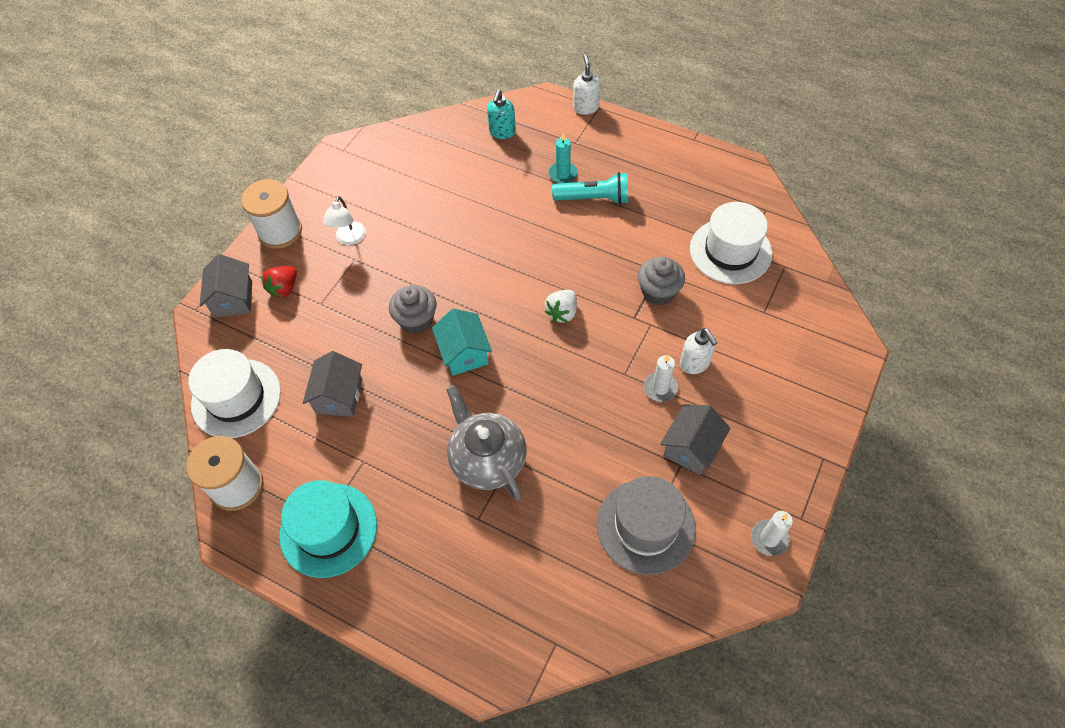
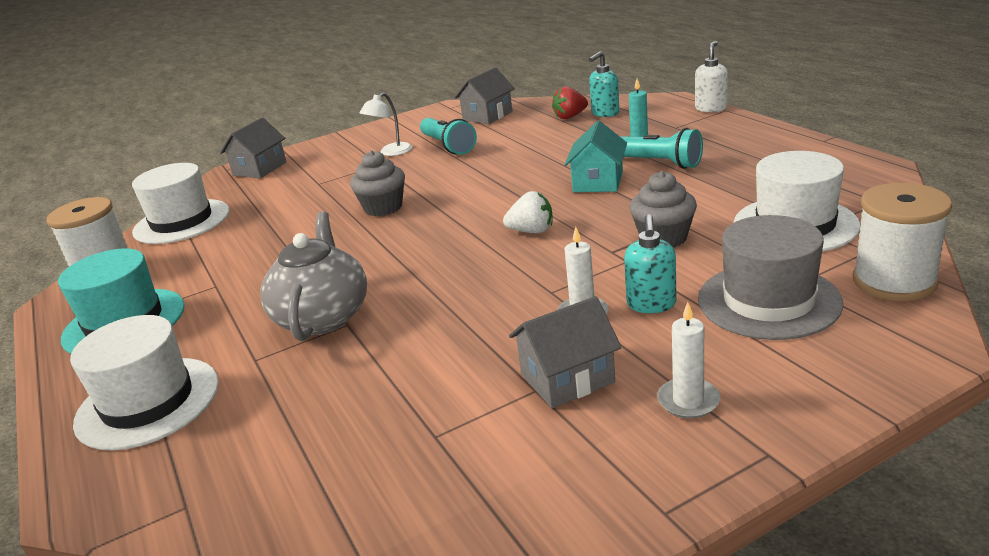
camera: 35 degrees right, 30 degrees down
white spool [241,179,302,249] -> white spool moved to [853,183,952,301]
red strawberry [261,266,297,298] -> red strawberry moved to [552,87,588,119]
grey house [303,351,362,417] -> grey house moved to [454,68,515,124]
turquoise house [432,309,492,376] -> turquoise house moved to [564,120,627,192]
white strawberry [545,290,577,322] -> white strawberry turned 150 degrees counterclockwise [503,191,553,233]
grey hat [597,476,696,575] -> grey hat moved to [698,215,843,340]
white soap dispenser [680,328,717,374] -> turquoise soap dispenser [624,214,677,313]
white candle [751,511,793,556] -> white candle moved to [657,302,720,419]
none -> white hat [70,315,219,450]
none -> turquoise flashlight [420,118,477,155]

